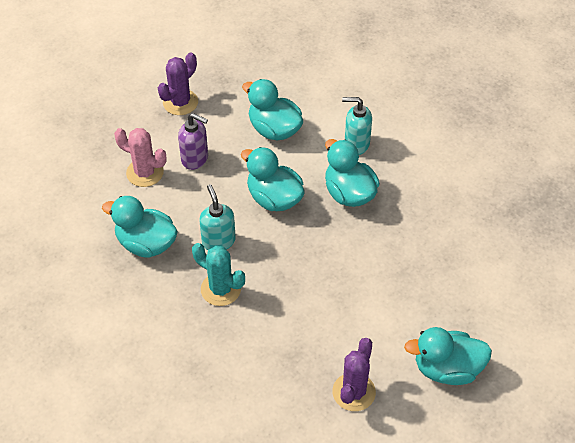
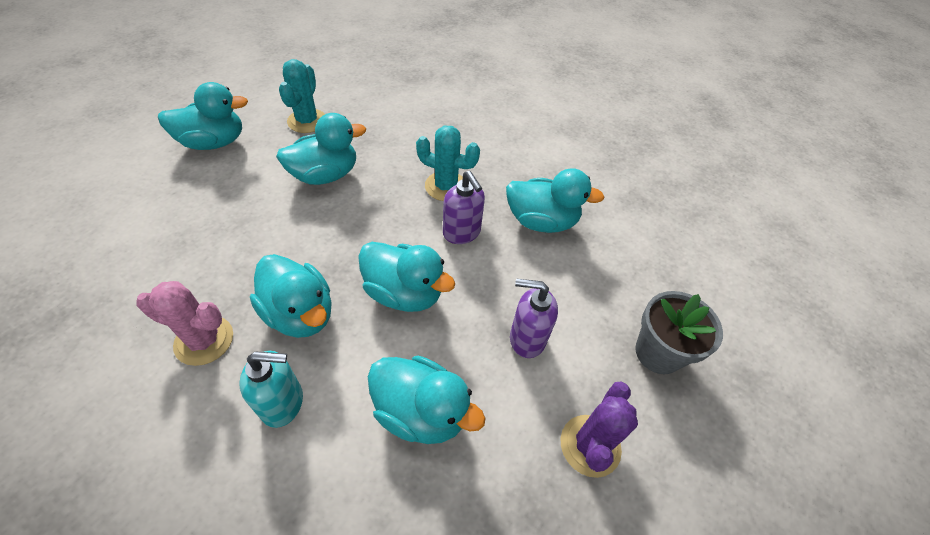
camera: 165 degrees right, 0 degrees up
pink cactus [114,128,167,187] -> pink cactus moved to [136,281,233,366]
turquoise soap dispenser [199,185,236,250] -> purple soap dispenser [443,171,485,244]
purple cactus [332,338,376,411] -> turquoise cactus [279,59,325,133]
none -> turquoise duck [276,113,366,185]
none -> grey flower pot [635,291,723,374]

